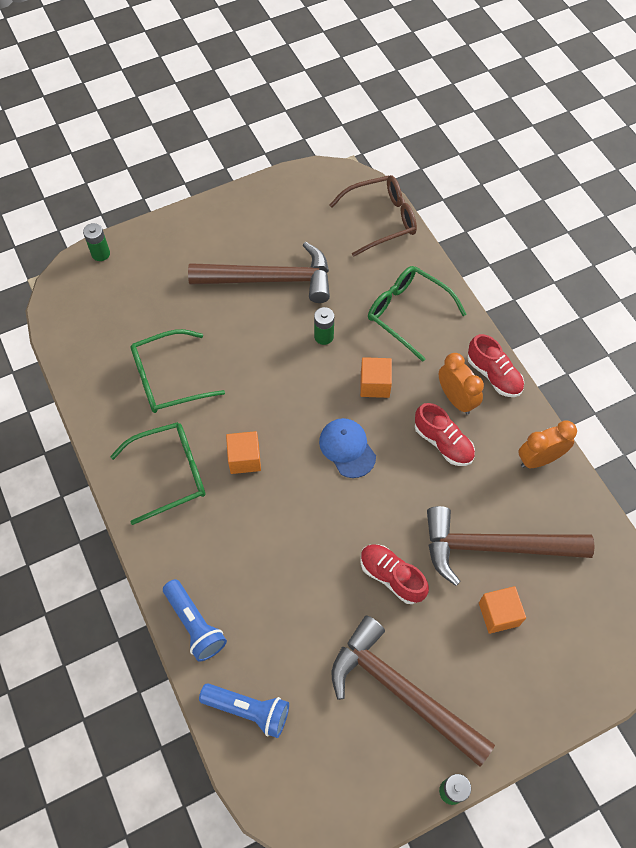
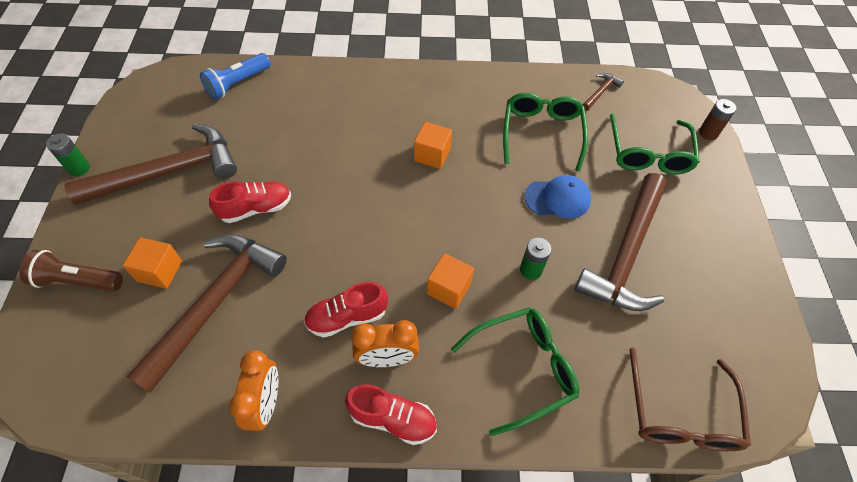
camera: 115 degrees right, 5 degrees down
green battery [83,223,110,261] -> brown battery [699,99,736,140]
green glasses [110,422,205,525] -> green glasses moved to [610,113,700,174]
blue flashlight [163,579,227,661] -> none
blue cap [319,418,376,478] -> blue cap moved to [525,175,591,219]
red shoe [467,334,524,397] -> red shoe turned 150 degrees counterclockwise [345,384,437,445]
none -> brown flashlight [19,250,123,291]
none -> brown hammer [583,73,624,111]

